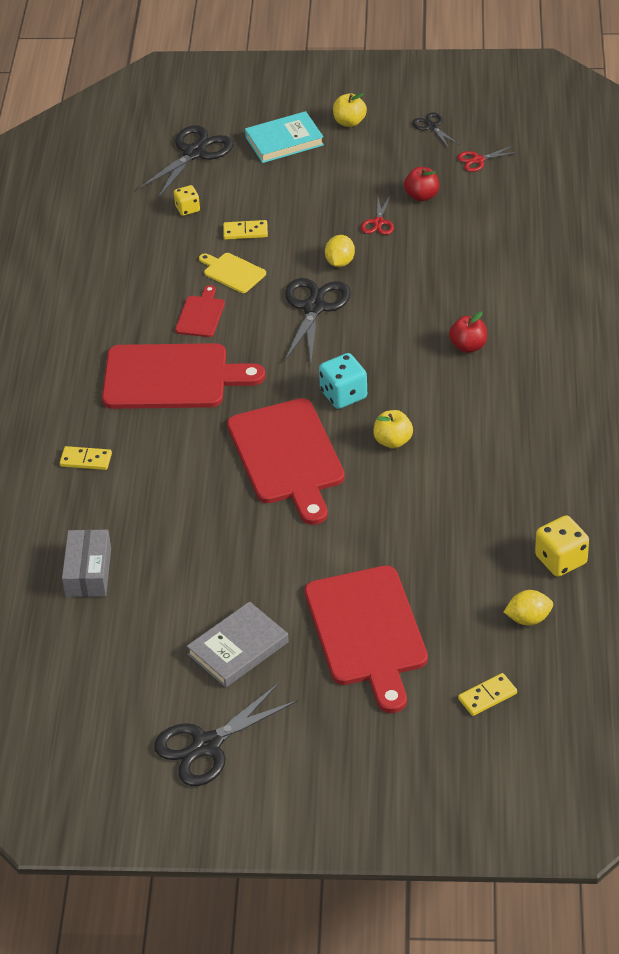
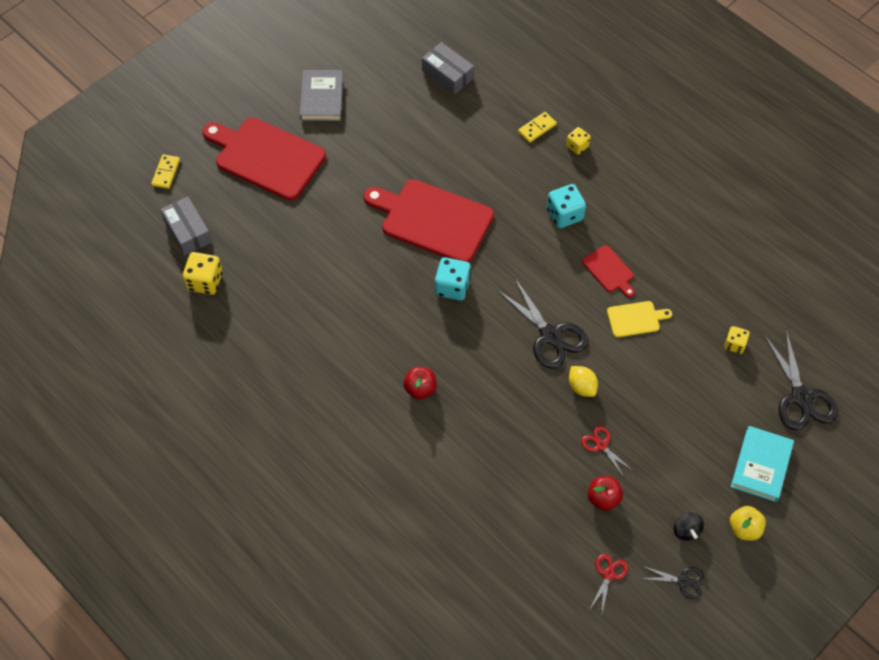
camera: 130 degrees right, 15 degrees up
red cutting board [102,343,266,409] -> turquoise dice [547,184,586,228]
black scissors [154,683,298,786] -> none
yellow domino [223,220,268,240] -> none
yellow apple [373,410,413,449] -> none
yellow lemon [504,590,553,625] -> grey box [160,197,212,255]
none -> yellow dice [566,127,591,155]
none -> black spinning top [674,513,704,541]

